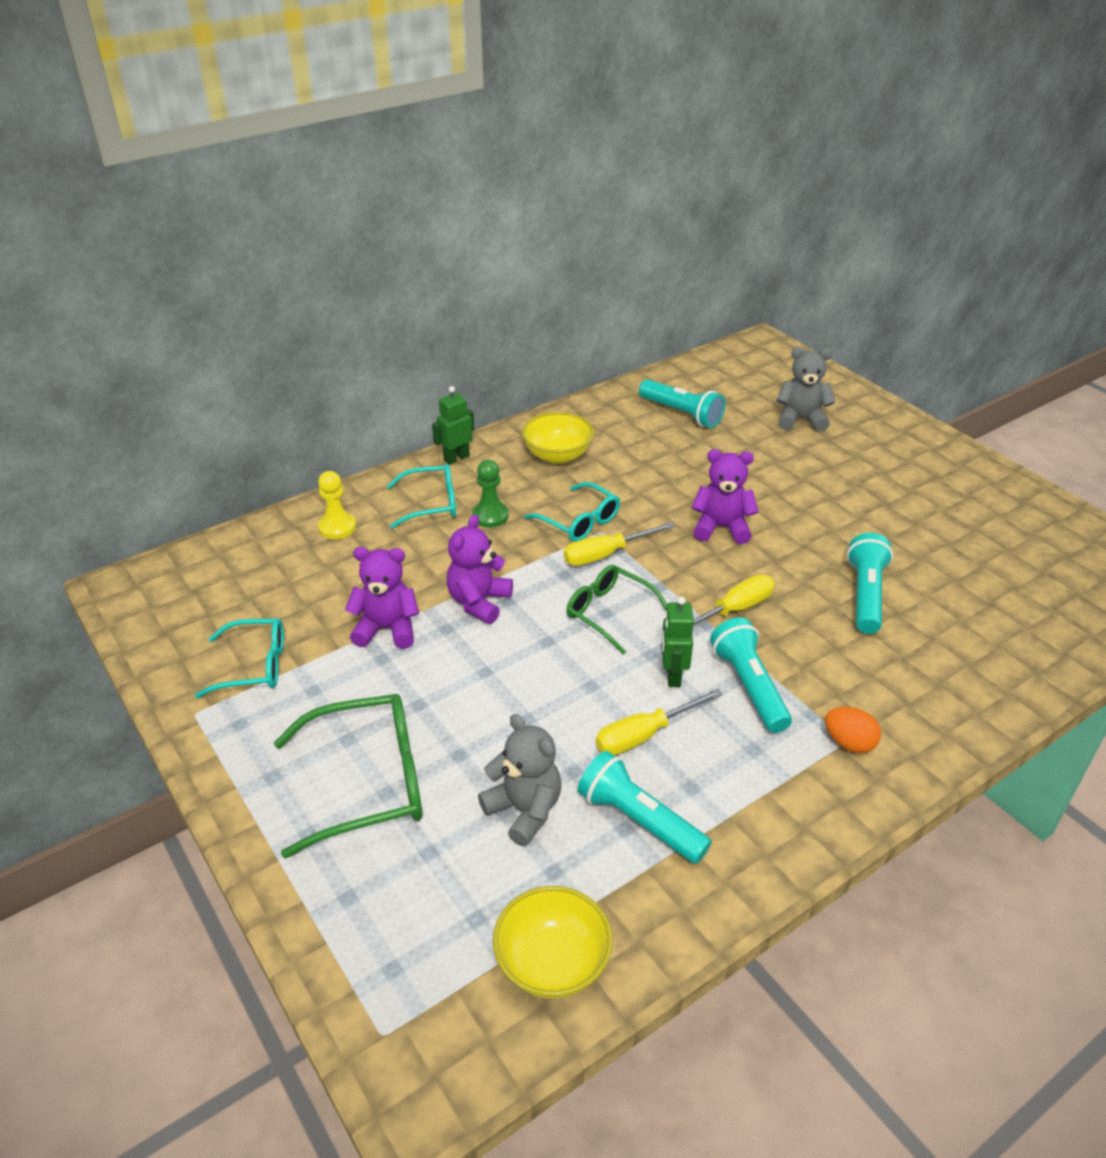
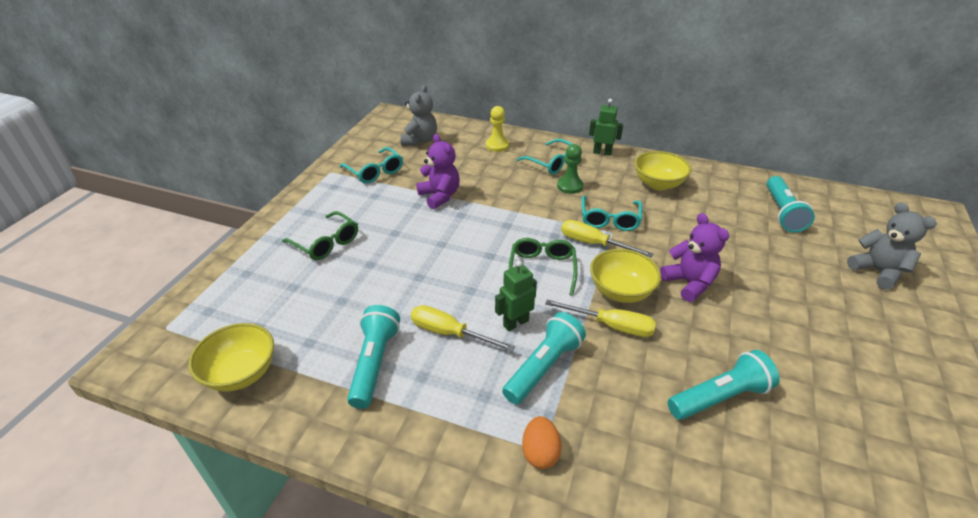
camera: 55 degrees right, 0 degrees up
green glasses [274,694,422,858] -> green glasses [282,211,358,260], size x0.64
purple teddy bear [446,514,513,624] -> none
grey teddy bear [478,714,561,846] -> grey teddy bear moved to [400,85,437,146]
none -> yellow bowl [590,249,661,303]

